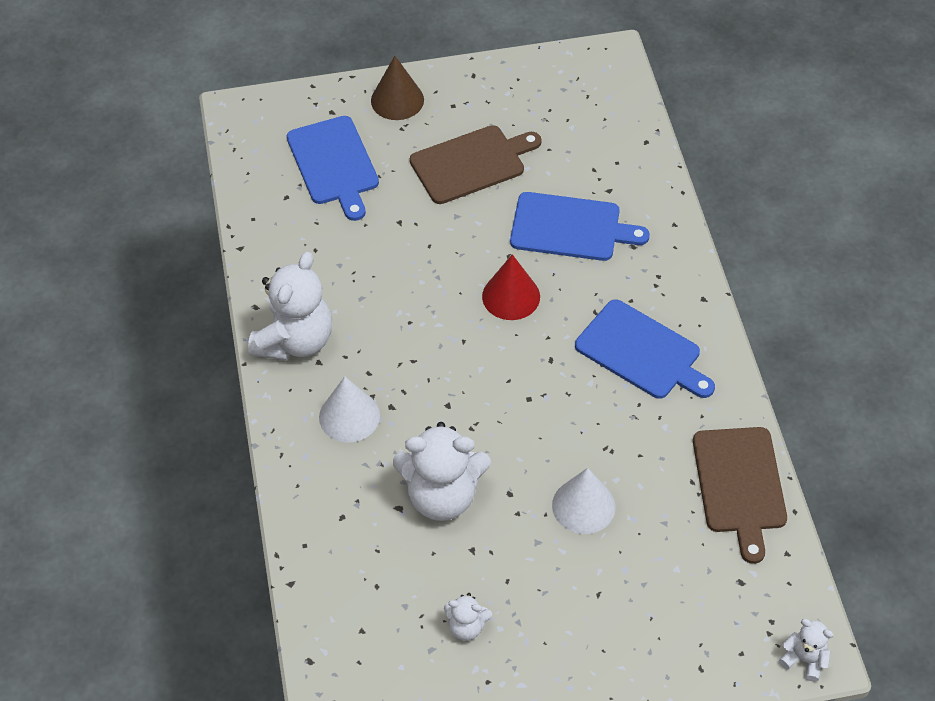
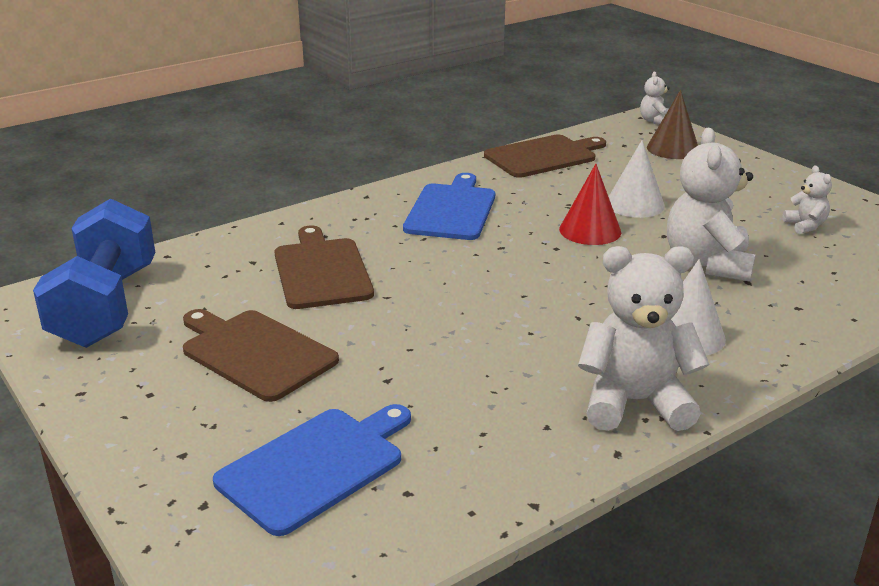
camera: 115 degrees left, 25 degrees down
brown cone [371,56,424,120] -> brown cone moved to [647,90,698,159]
white teddy bear [393,422,491,521] -> white teddy bear turned 150 degrees counterclockwise [667,128,756,282]
red cone [482,254,540,320] -> red cone moved to [559,164,621,245]
blue cutting board [510,192,650,261] -> brown cutting board [274,225,374,309]
none -> blue dumbbell [33,198,155,348]

